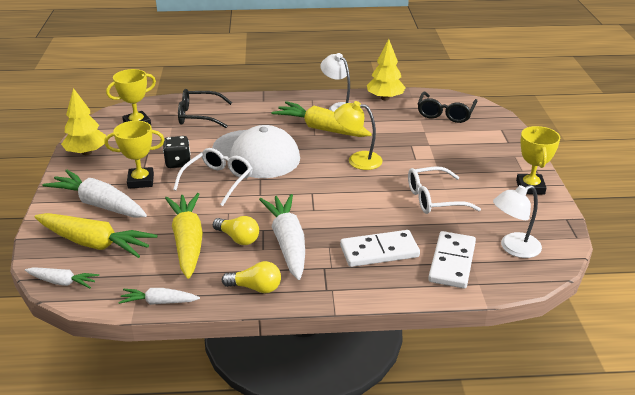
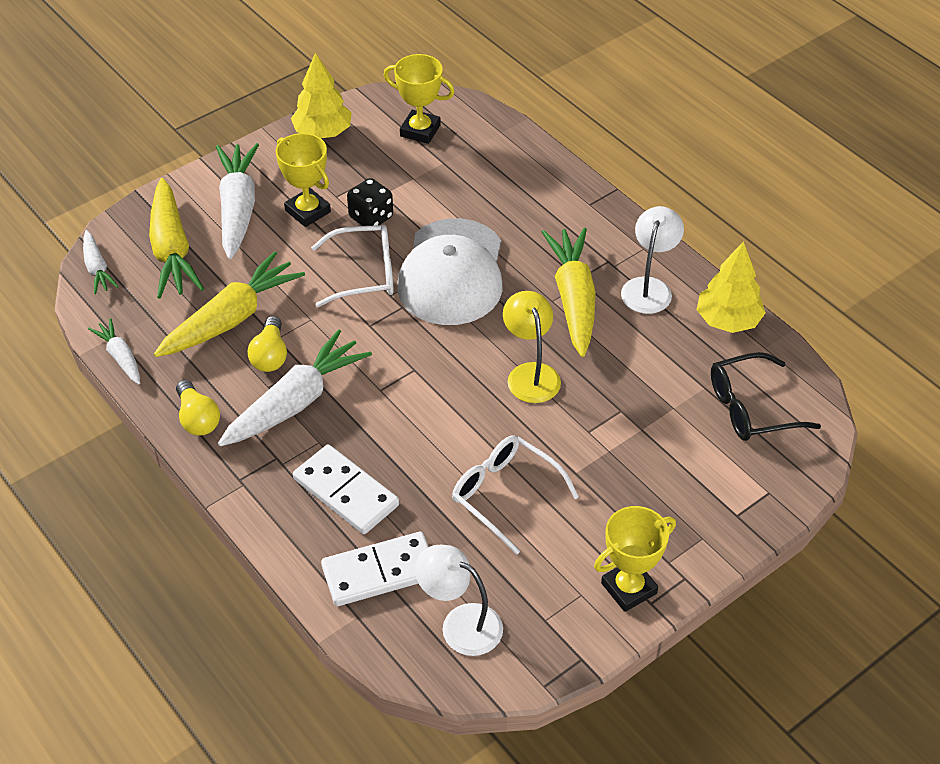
camera: 55 degrees right, 15 degrees up
black glasses [178,89,232,128] -> none

